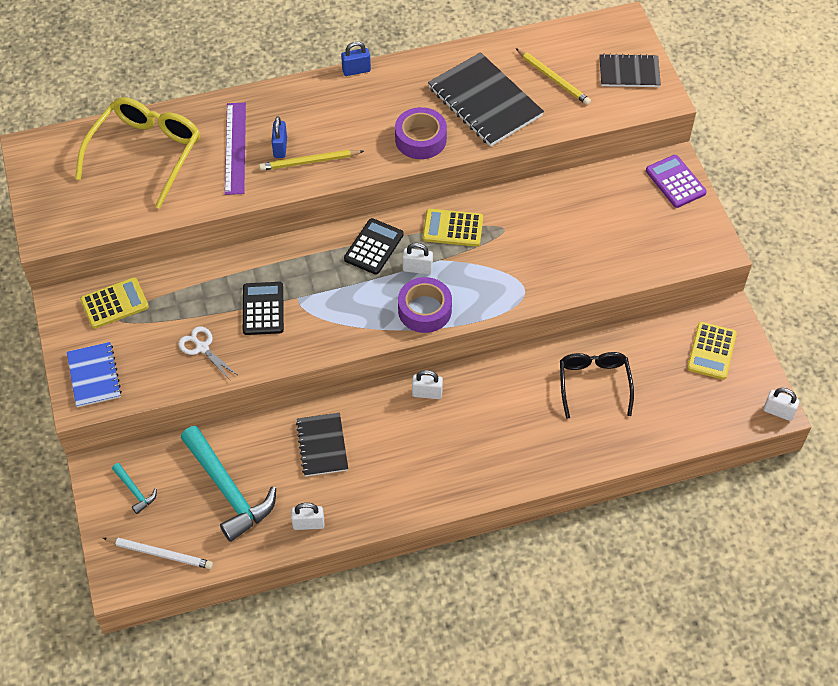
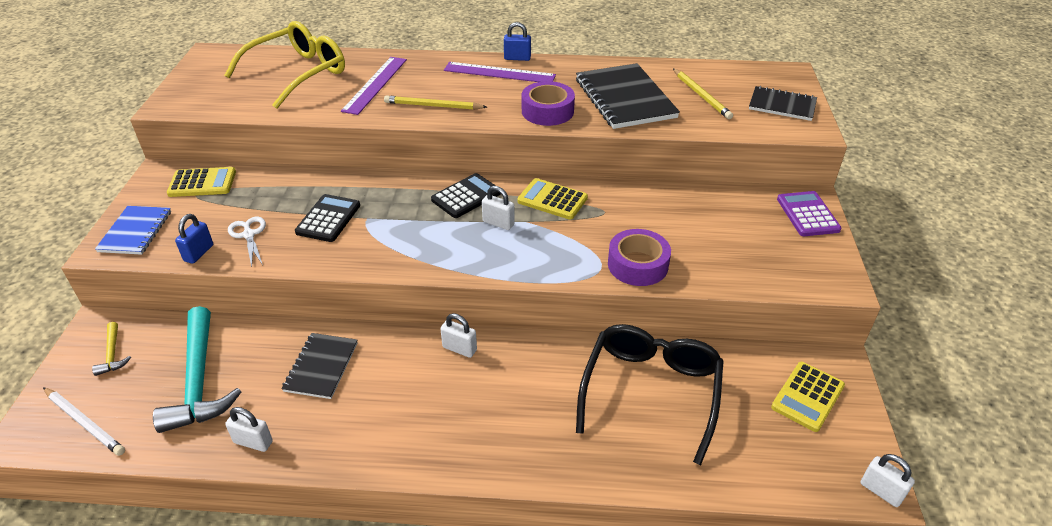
camera: 20 degrees right, 15 degrees down
turquoise hammer [112,463,157,514] -> yellow hammer [92,322,131,376]
blue padlock [272,116,287,158] -> blue padlock moved to [175,214,213,264]
purple tape [398,277,452,333] -> purple tape moved to [608,229,671,286]
black glasses [560,352,634,419] -> black glasses [576,324,724,465], size x1.51
none -> purple ruler [444,62,556,82]

